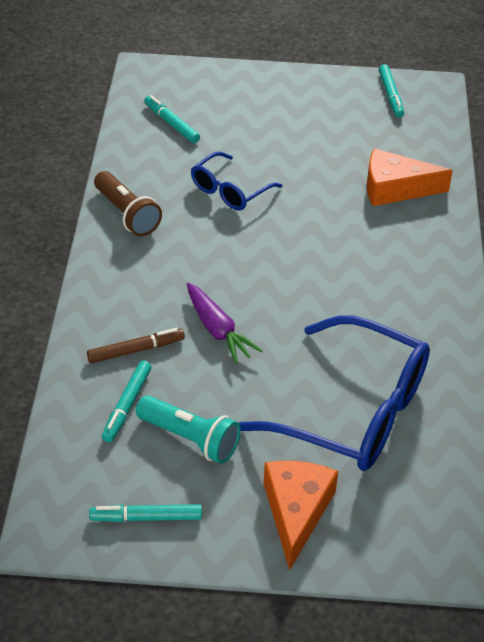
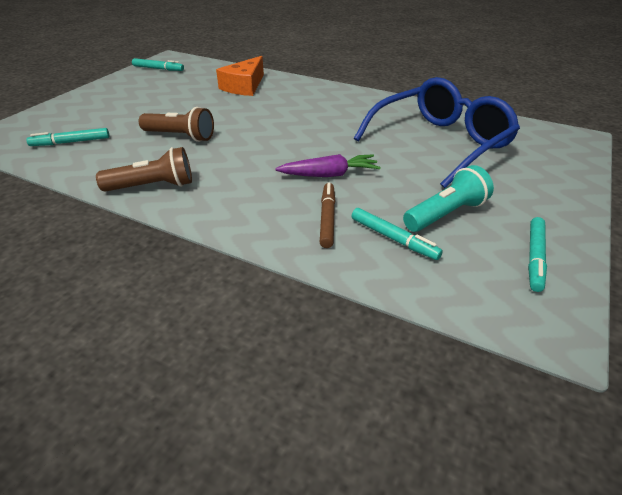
camera: 65 degrees left, 5 degrees down
blue glasses [191,152,282,211] -> brown flashlight [139,107,214,142]
orange cheese [263,461,338,570] -> none

